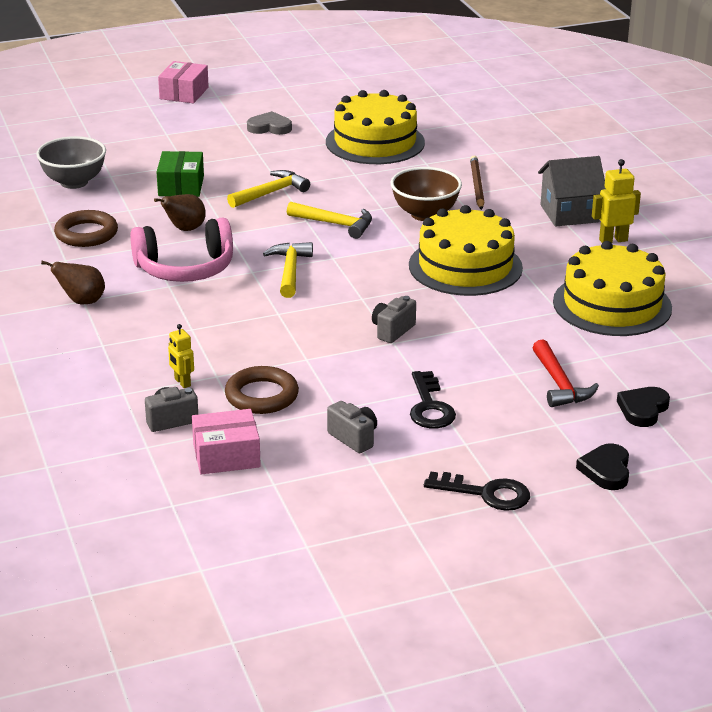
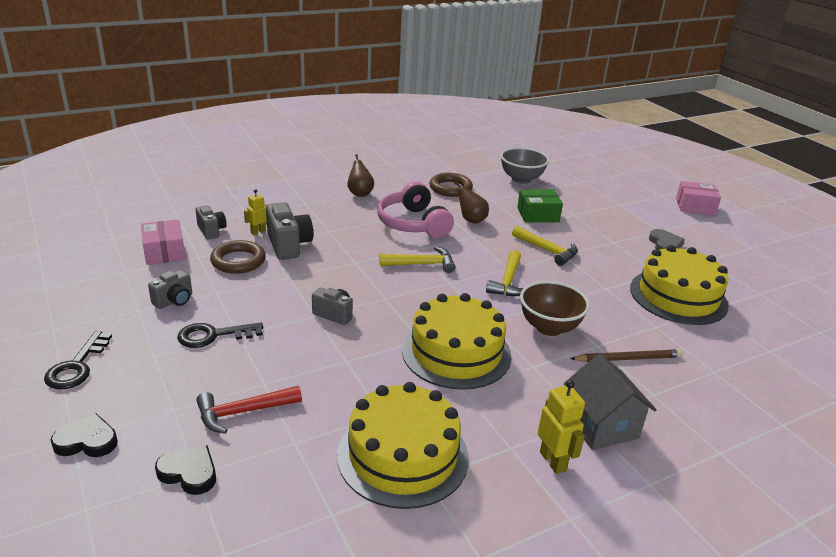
camera: 80 degrees right, 0 degrees up
none -> grey camera [266,202,313,260]

